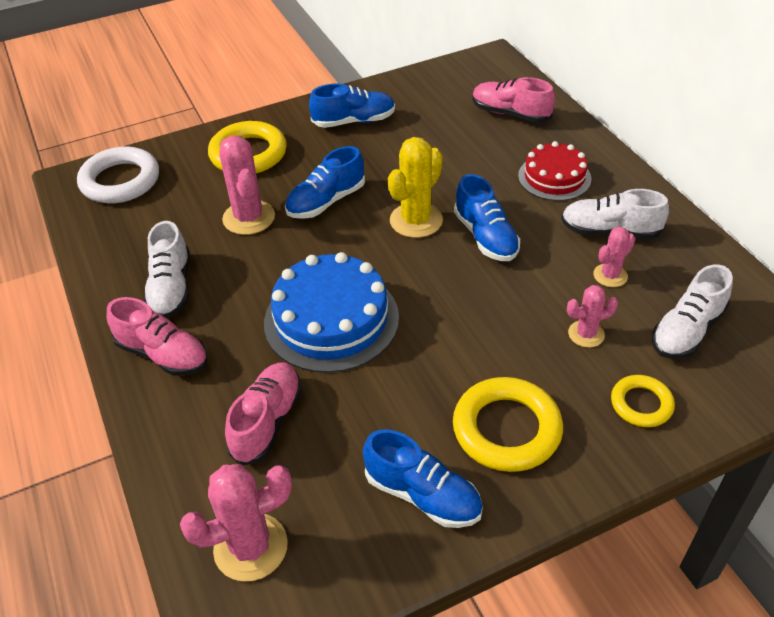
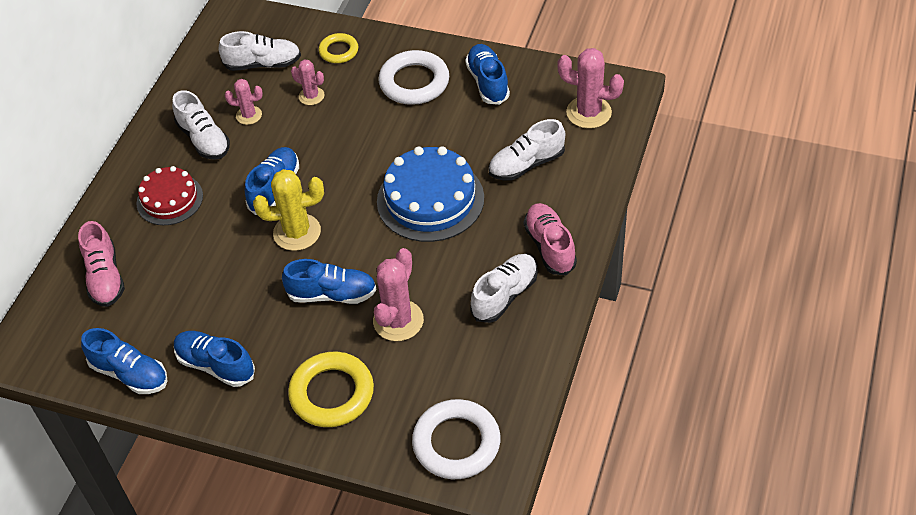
camera: 135 degrees left, 5 degrees up
pink shoe [225,362,302,466] -> white shoe [488,119,565,181]
yellow ring [453,377,563,472] -> white ring [378,50,449,105]
none -> blue shoe [81,328,167,394]

